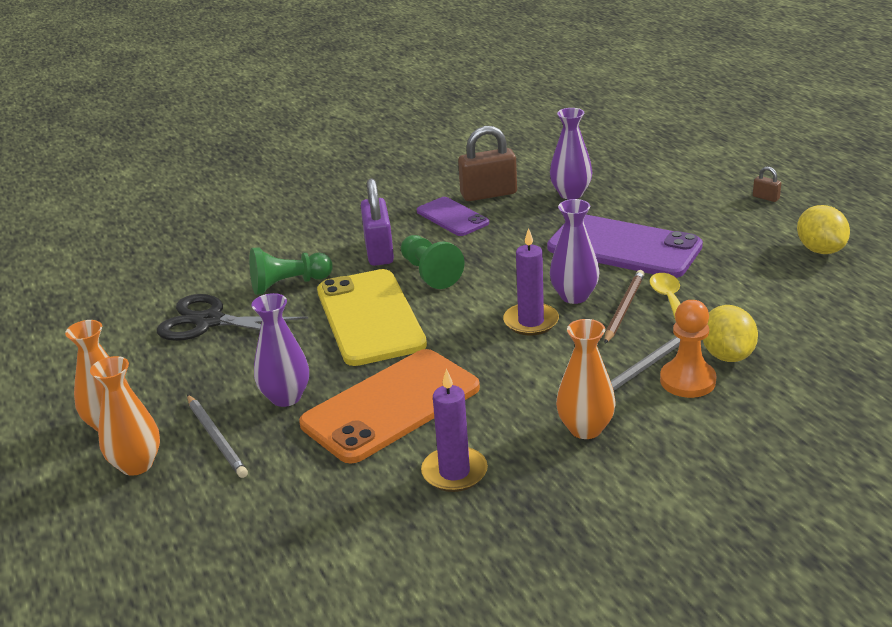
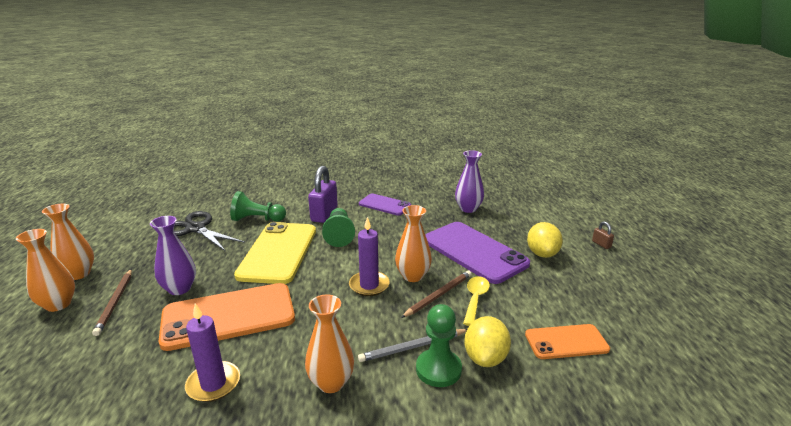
camera: 20 degrees right, 5 degrees down
grey pencil [187,395,248,478] -> brown pencil [92,269,132,336]
purple phone [417,197,489,236] -> purple phone turned 45 degrees counterclockwise [359,194,411,216]
brown padlock [458,126,517,201] -> none
purple vase [550,199,600,304] -> orange vase [395,205,432,282]
orange pawn [660,300,717,398] -> green pawn [416,304,462,387]
yellow lemon [797,205,850,254] -> yellow lemon moved to [527,222,563,258]
none -> orange phone [525,324,610,359]

